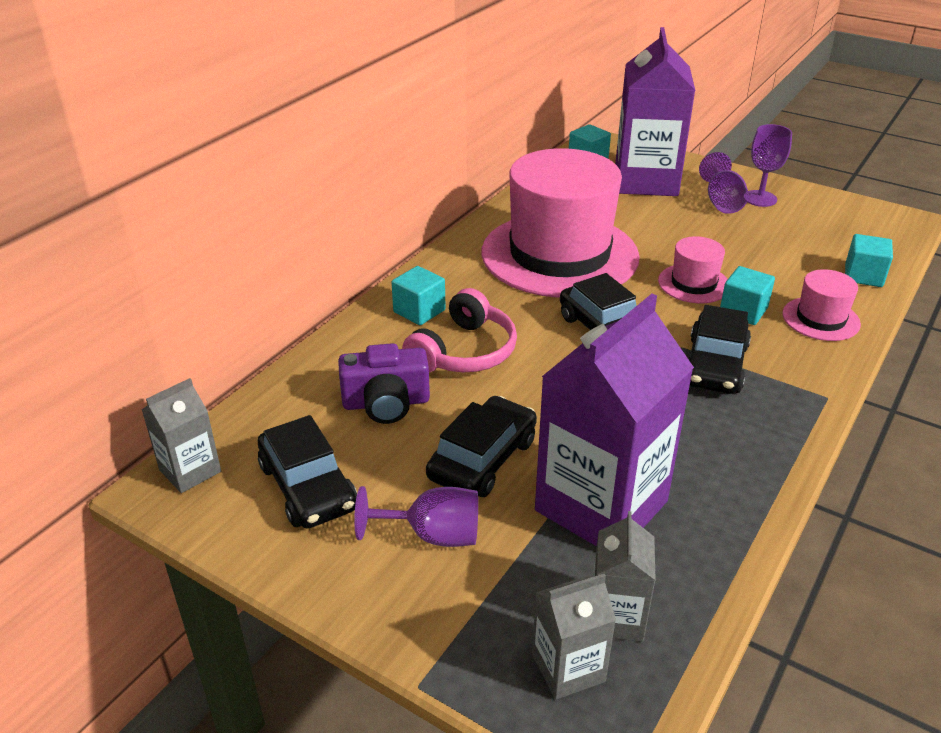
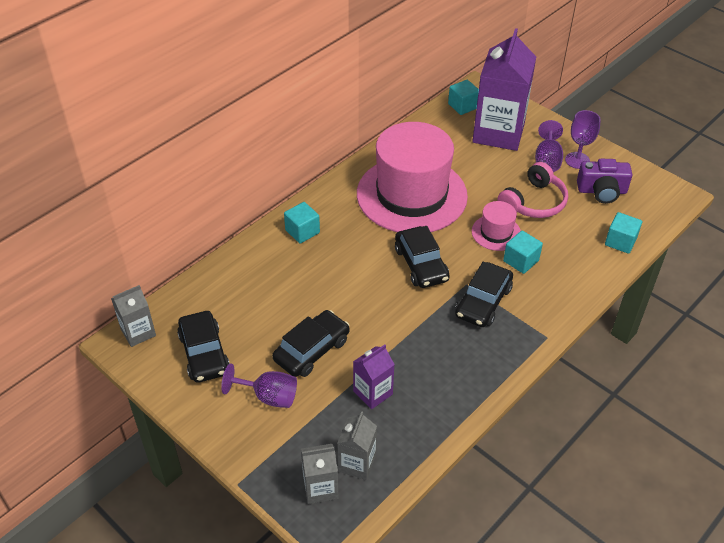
camera: 10 degrees right, 10 degrees up
purple camera [338,343,430,424] -> purple camera moved to [577,159,632,204]
pink headphones [402,288,517,372] -> pink headphones moved to [498,162,568,218]
purple carton [535,294,694,546] -> purple carton [353,345,395,409], size x0.49
pink hat [783,269,861,341] -> none

